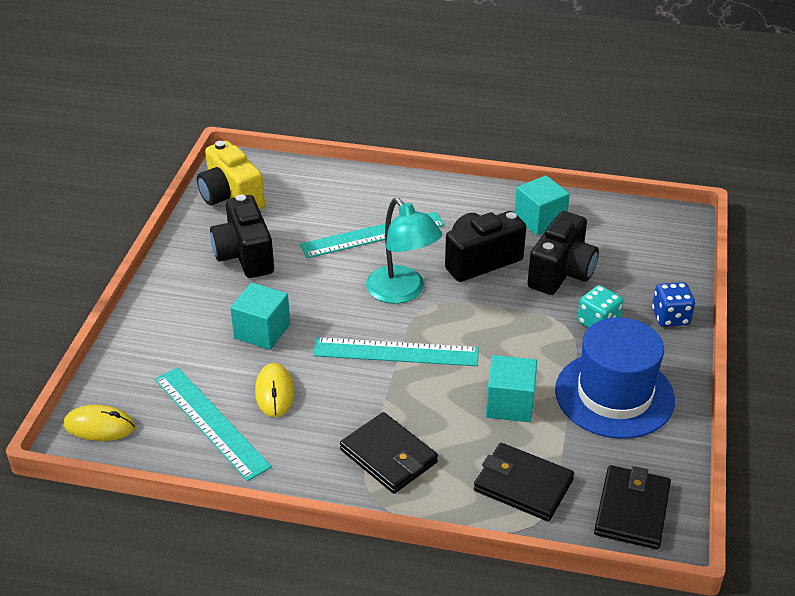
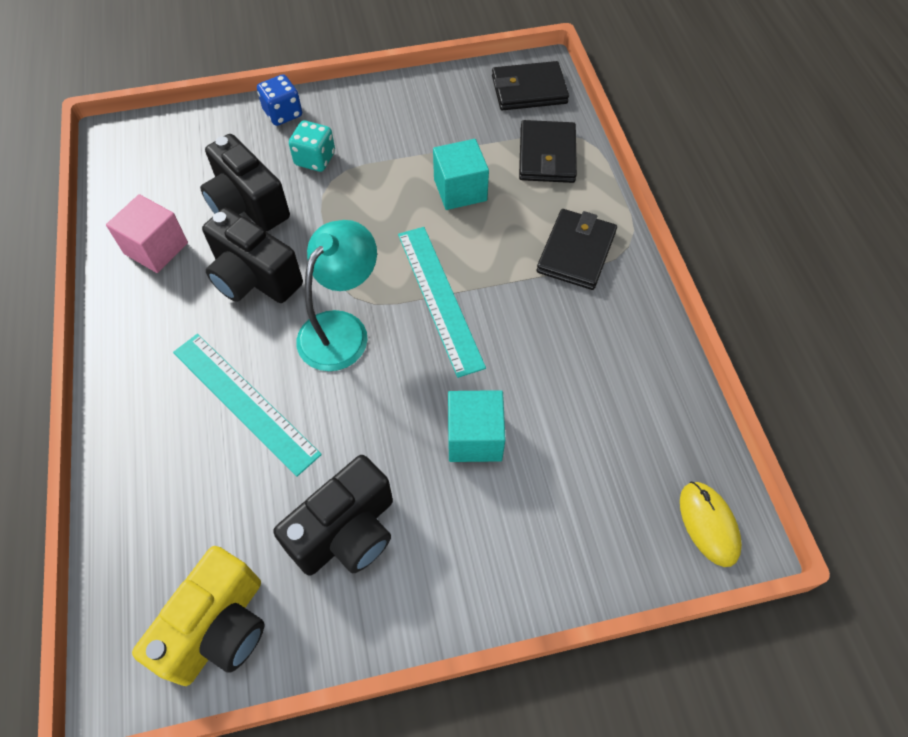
camera: 115 degrees left, 20 degrees up
turquoise ruler [155,367,272,481] -> none
yellow mouse [255,363,294,417] -> none
turquoise cube [515,175,570,236] -> pink cube [106,194,188,273]
black camera [527,211,599,295] -> black camera turned 135 degrees counterclockwise [200,134,290,231]
blue hat [555,317,675,439] -> none

